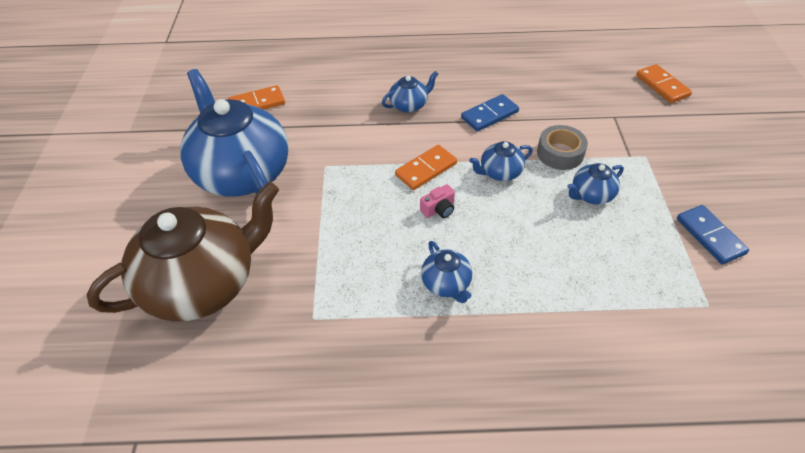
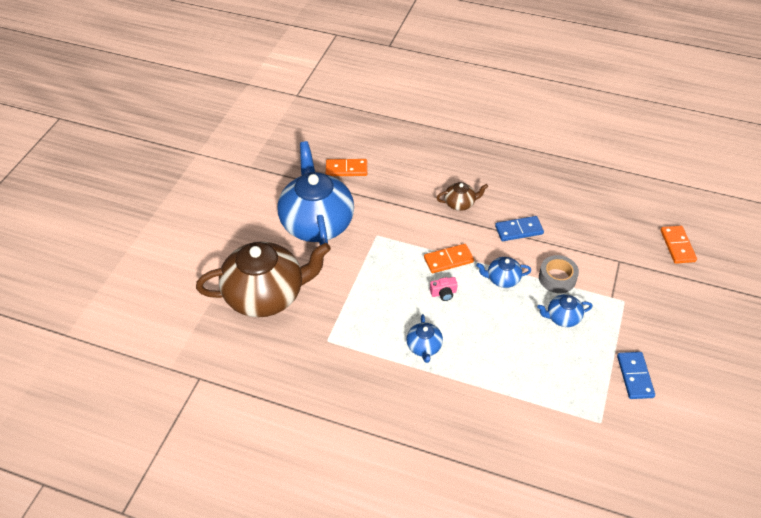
camera: 20 degrees right, 0 degrees up
blue teapot [382,71,438,113] -> brown teapot [437,182,488,211]

